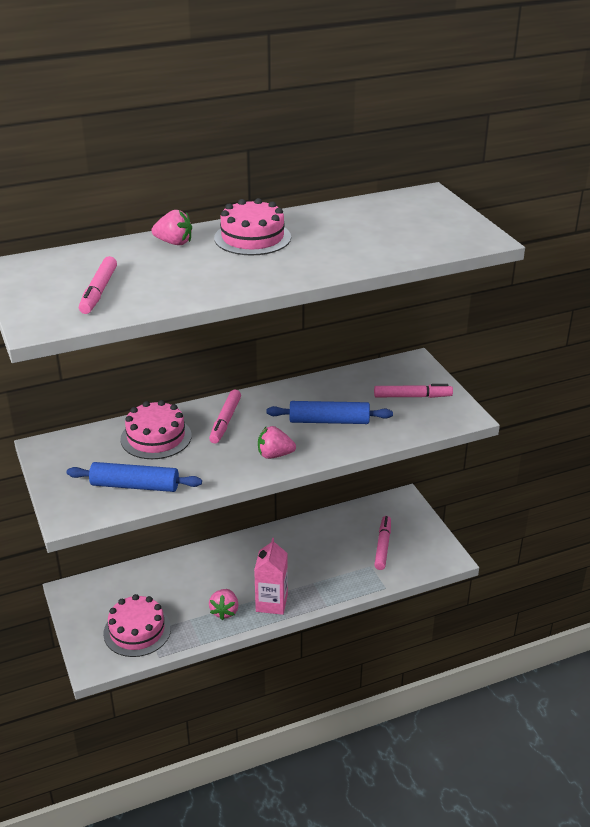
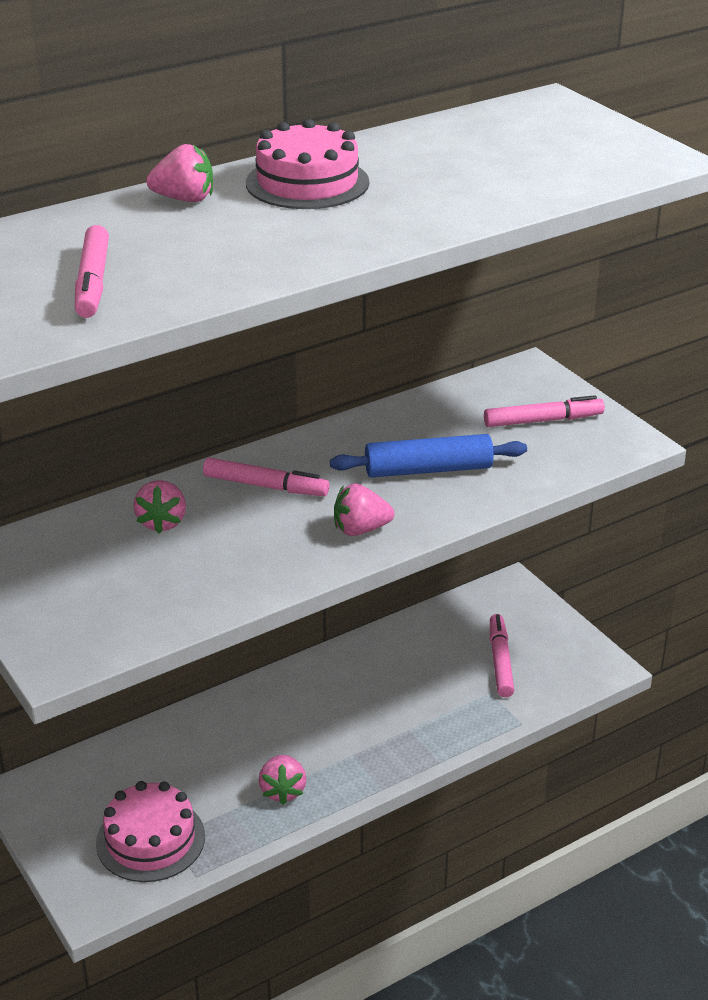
camera: 10 degrees left, 0 degrees up
blue rolling pin [67,462,202,492] -> none
pink cake [121,400,192,459] -> pink strawberry [133,480,186,534]
pink marker [209,390,241,444] -> pink marker turned 75 degrees counterclockwise [203,458,330,496]
pink carton [254,538,288,615] -> none

